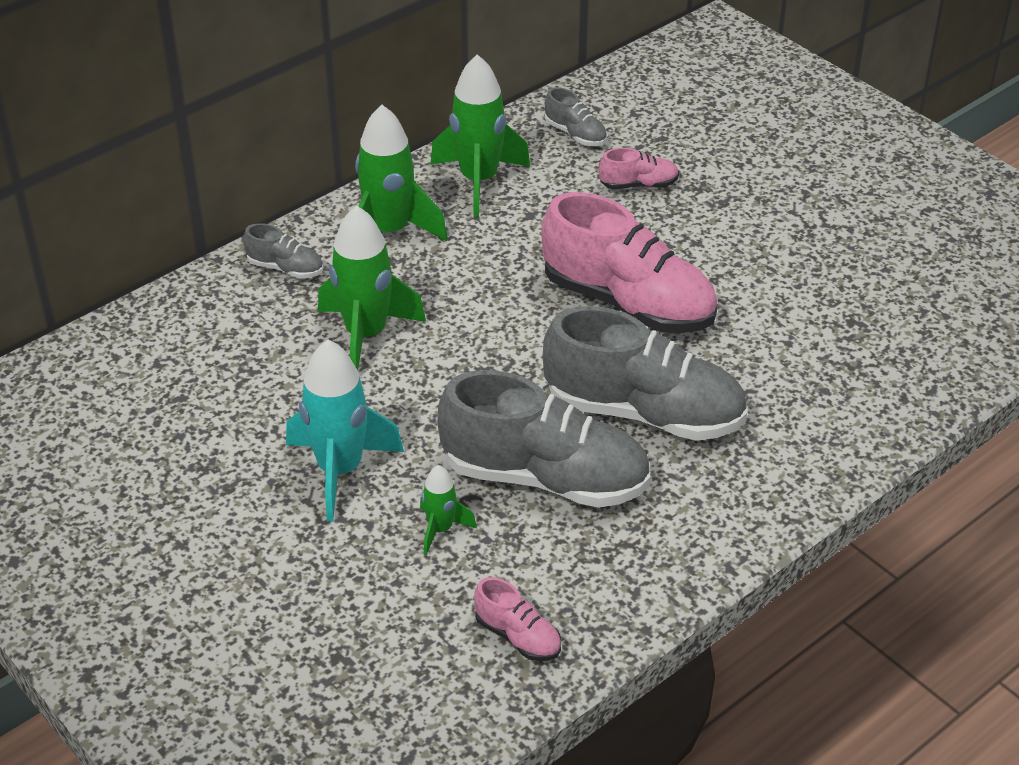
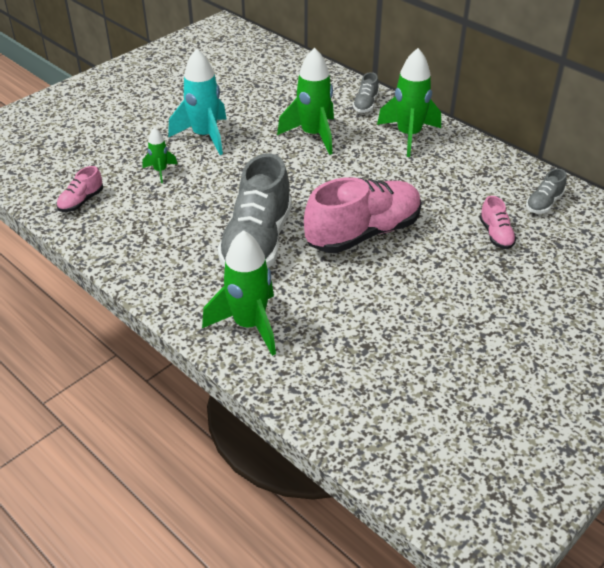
camera: 85 degrees right, 0 degrees up
green rocket [430,54,530,217] -> green rocket moved to [202,230,276,356]
grey shoe [438,370,651,508] -> none
pink shoe [541,192,718,333] -> pink shoe turned 150 degrees counterclockwise [304,177,422,253]

